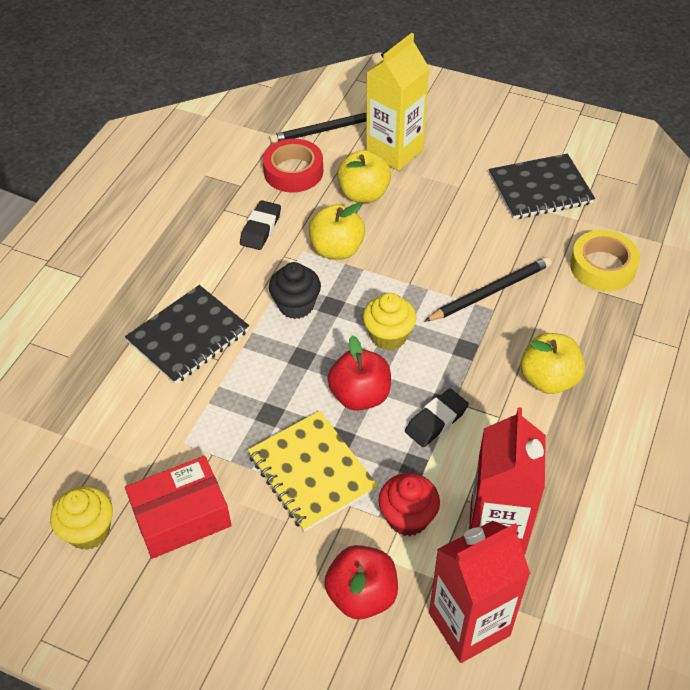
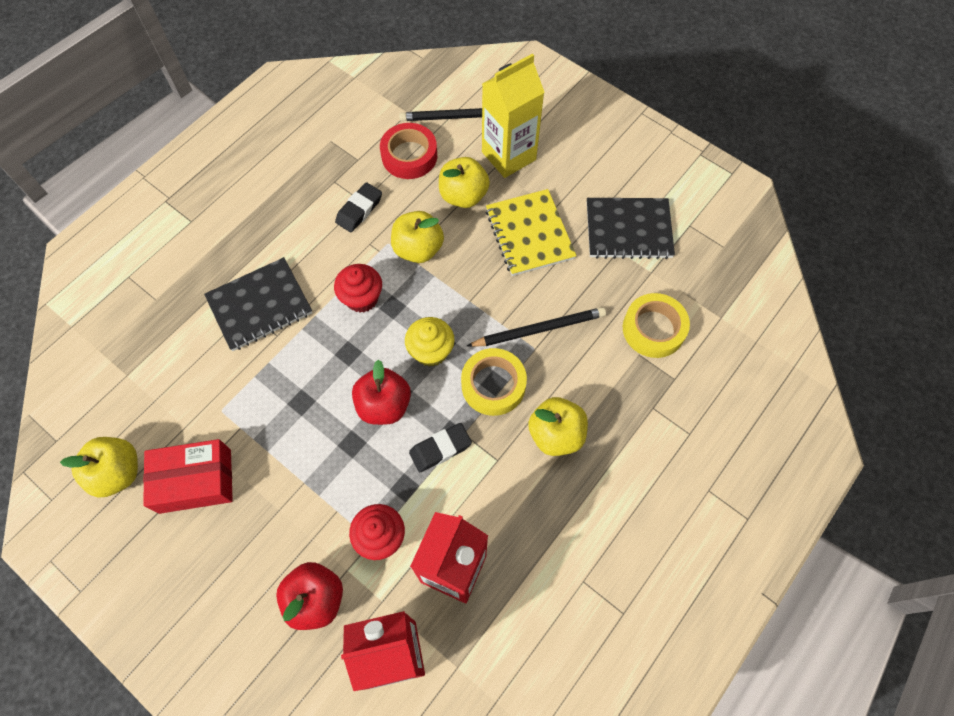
camera: 15 degrees right, 15 degrees up
yellow cupcake [50,486,113,550] -> yellow apple [60,437,138,498]
yellow notebook [248,411,378,532] -> yellow notebook moved to [486,189,577,276]
black cupcake [269,262,321,319] -> red cupcake [334,264,382,313]
none -> yellow tape [461,348,527,416]

